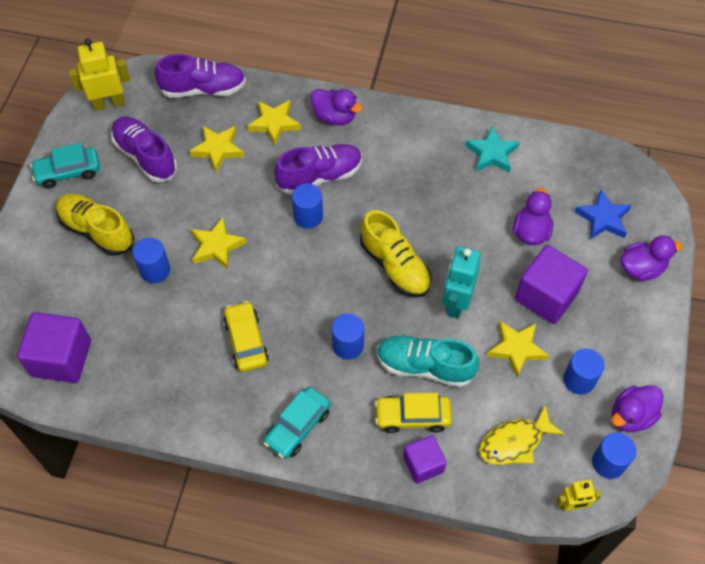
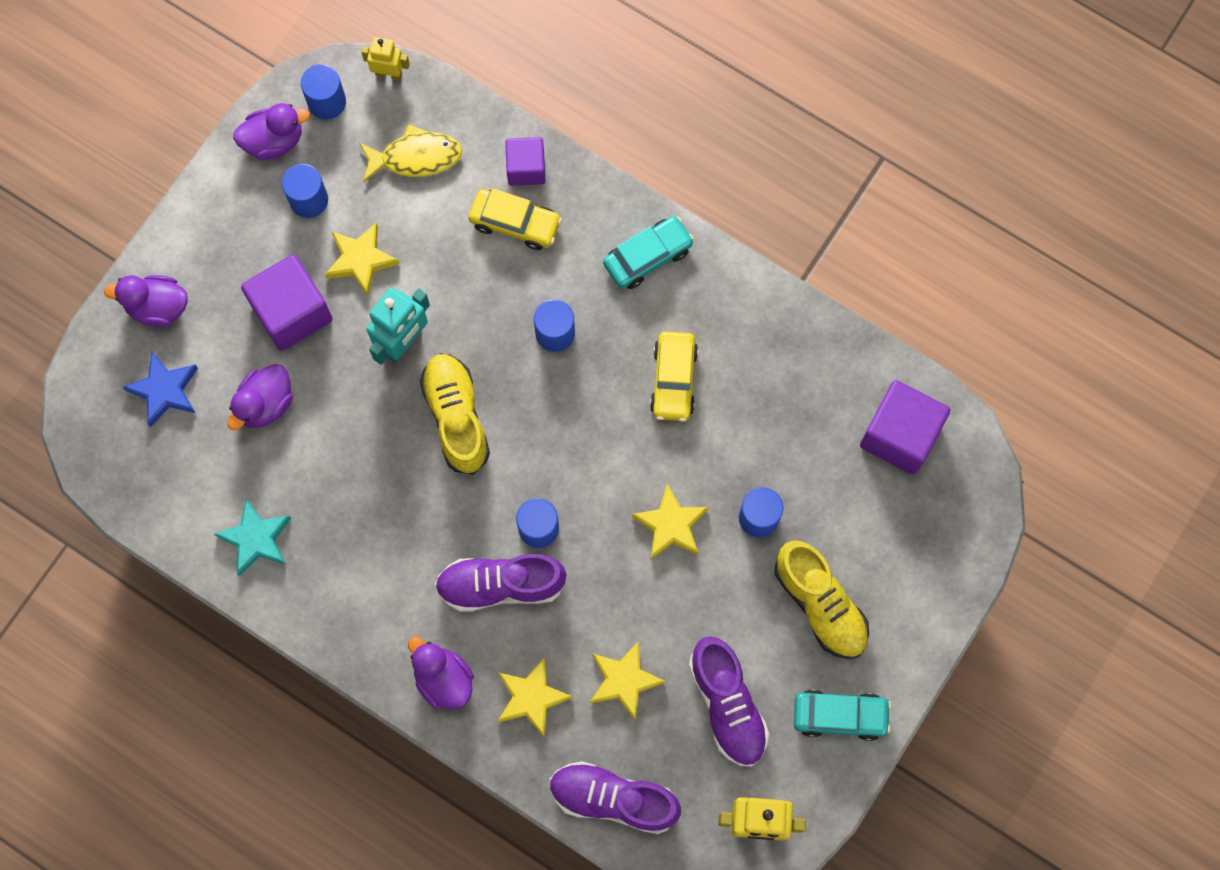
camera: 160 degrees left, 15 degrees up
turquoise shoe [377,335,480,387] -> none

